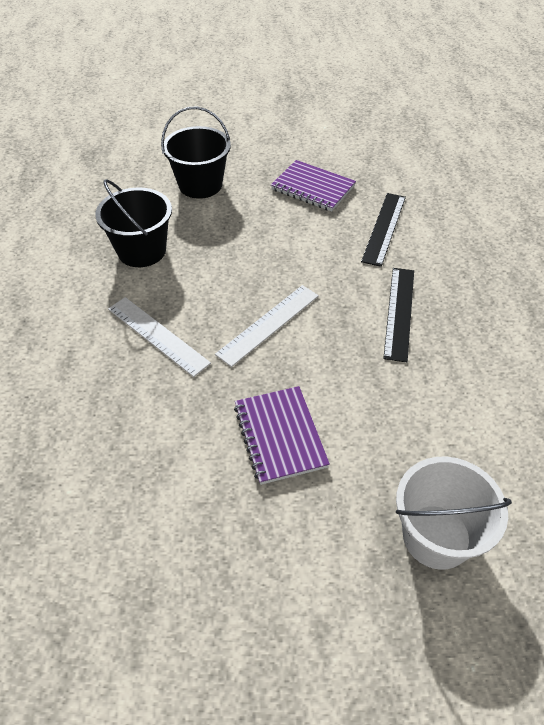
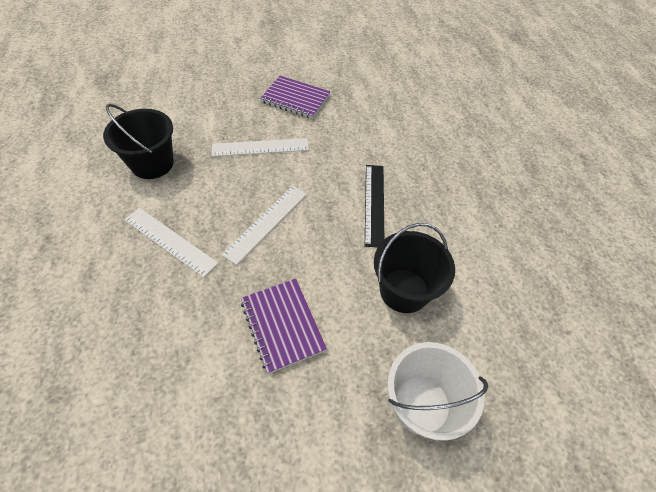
camera: 10 degrees left, 5 degrees up
black bucket [161,106,231,199] -> black bucket moved to [374,223,455,313]
black ruler [361,193,406,267] -> none
none -> white ruler [212,138,309,157]

